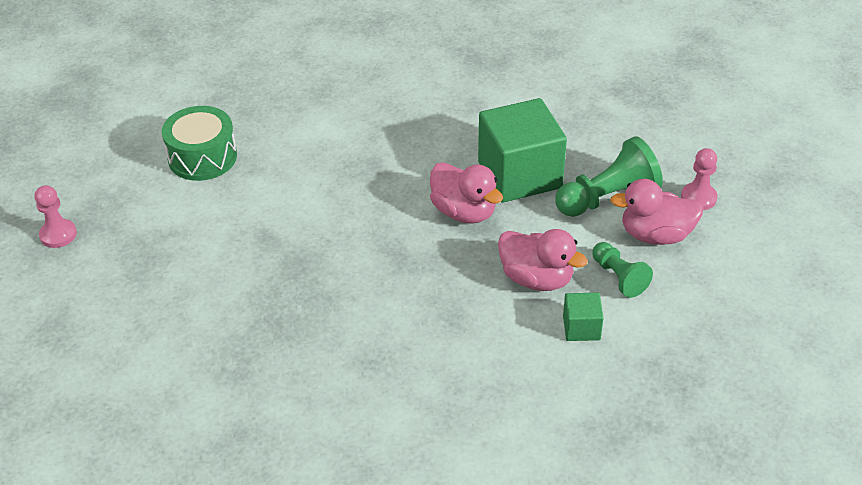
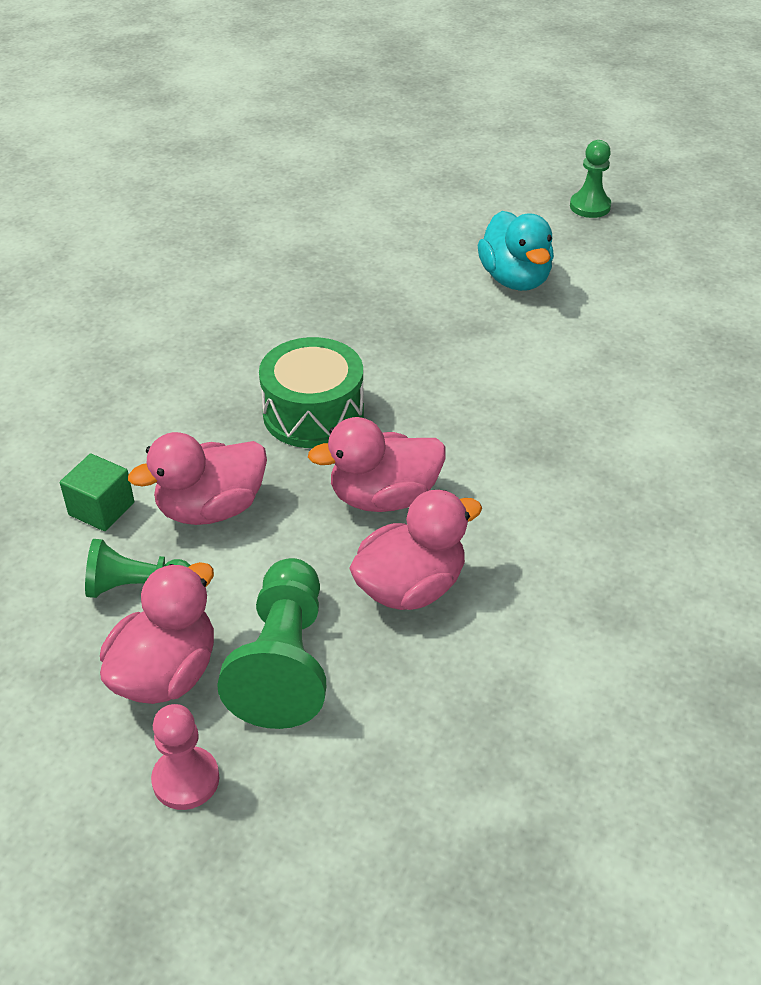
camera: 120 degrees right, 0 degrees up
pink pawn [35,185,77,248] -> green pawn [570,140,611,218]
green drum [162,106,237,181] -> green drum moved to [259,337,364,448]
green cube [478,98,567,203] -> pink duck [349,490,482,610]
none -> turquoise duck [477,211,554,291]

